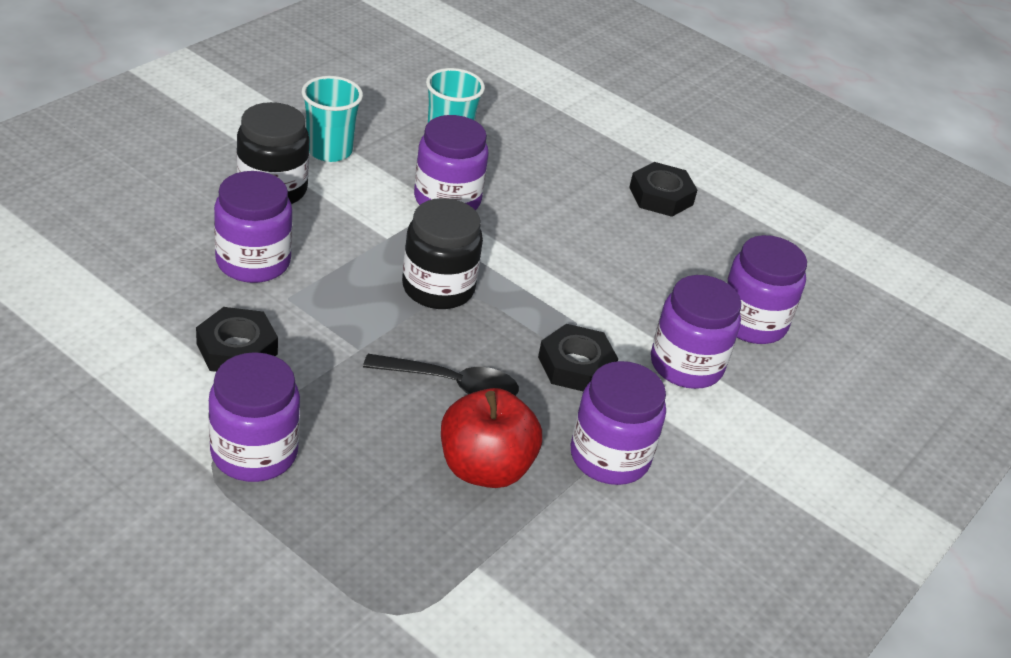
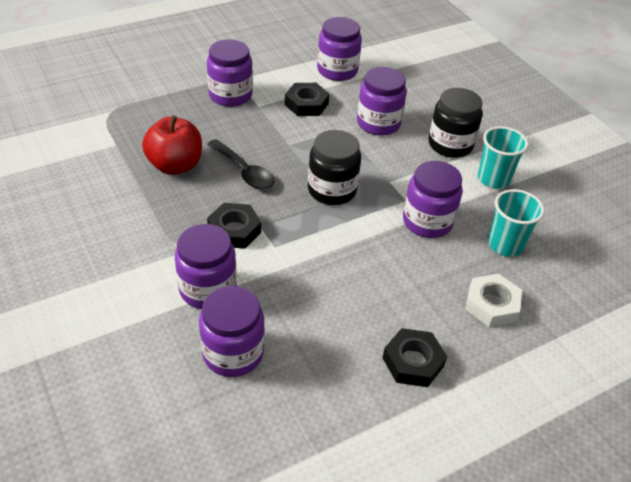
camera: 115 degrees right, 5 degrees up
black spoon [363,354,519,396] -> black spoon turned 75 degrees counterclockwise [207,139,274,190]
purple jar [571,361,666,485] -> purple jar moved to [317,17,362,81]
none -> white nut [465,274,522,327]

